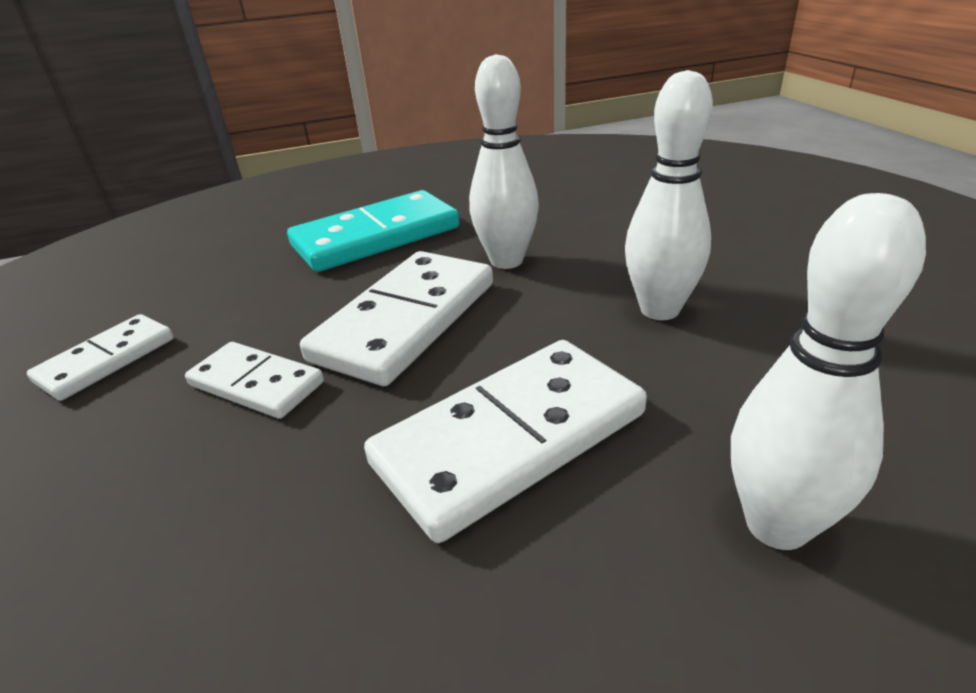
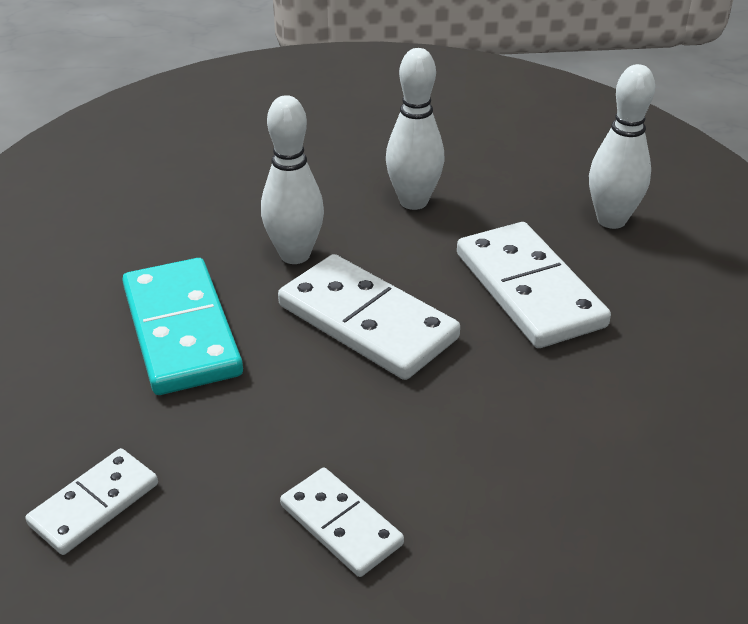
camera: 80 degrees left, 5 degrees up
white domino [185,342,324,419] -> white domino moved to [25,448,158,555]

